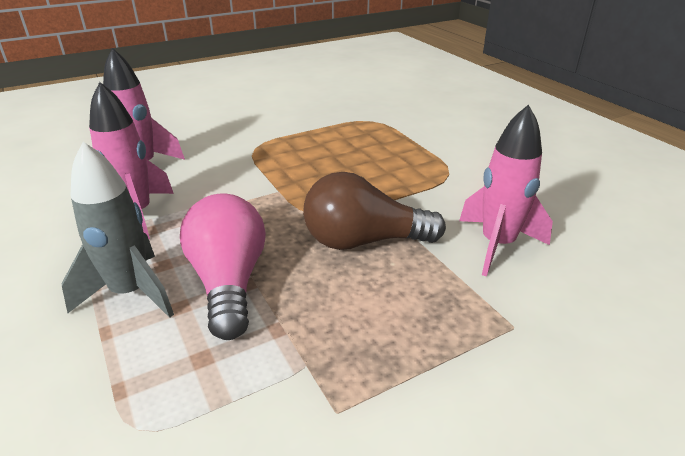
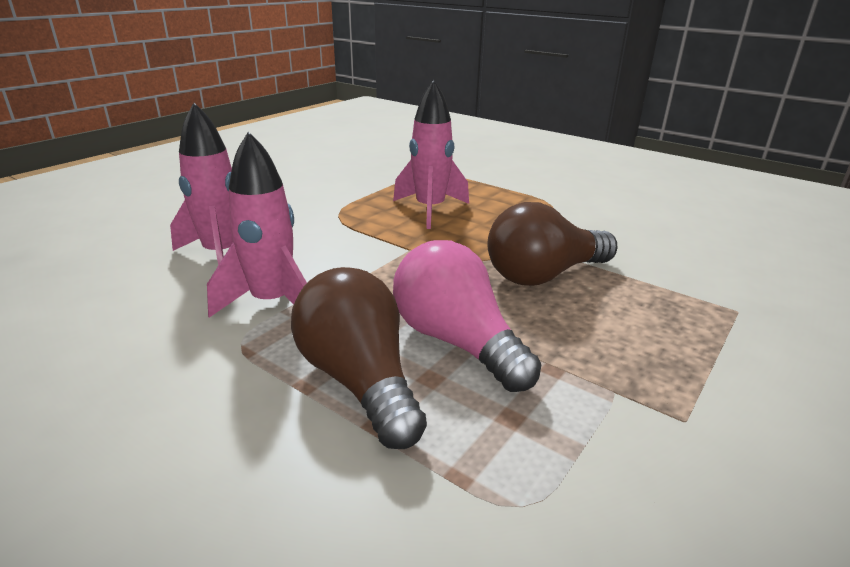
camera: 25 degrees left, 5 degrees down
grey rocket [62,142,174,318] -> brown light bulb [291,267,427,449]
pink rocket [459,105,553,277] -> pink rocket moved to [393,80,469,229]

